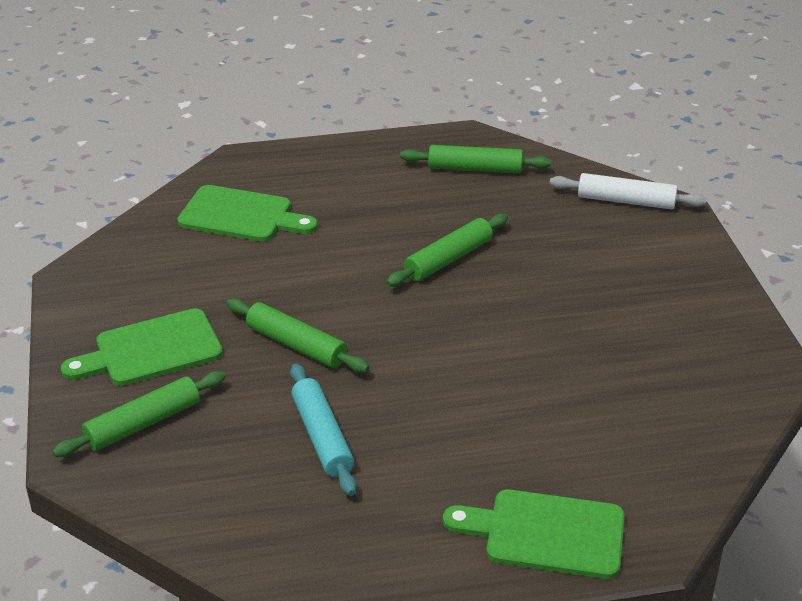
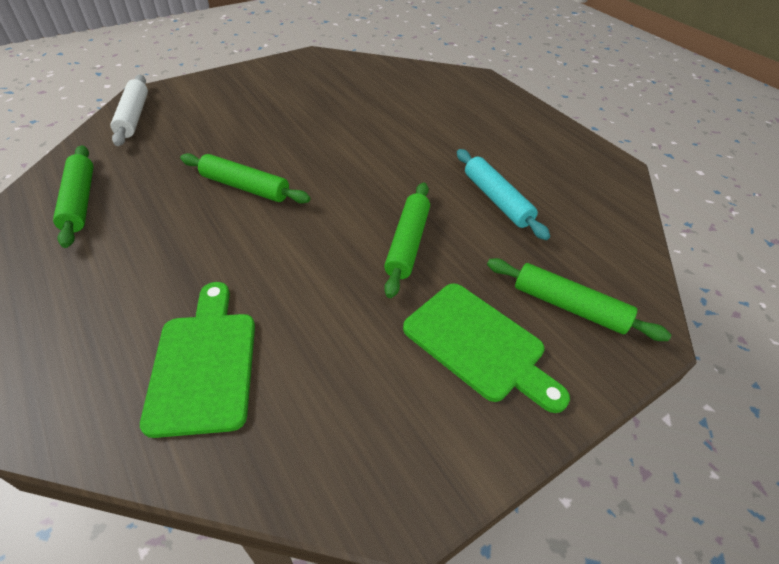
camera: 115 degrees left, 10 degrees up
turquoise rolling pin [290,364,357,496] -> turquoise rolling pin turned 75 degrees counterclockwise [457,149,550,240]
green cutting board [443,490,624,579] -> none

